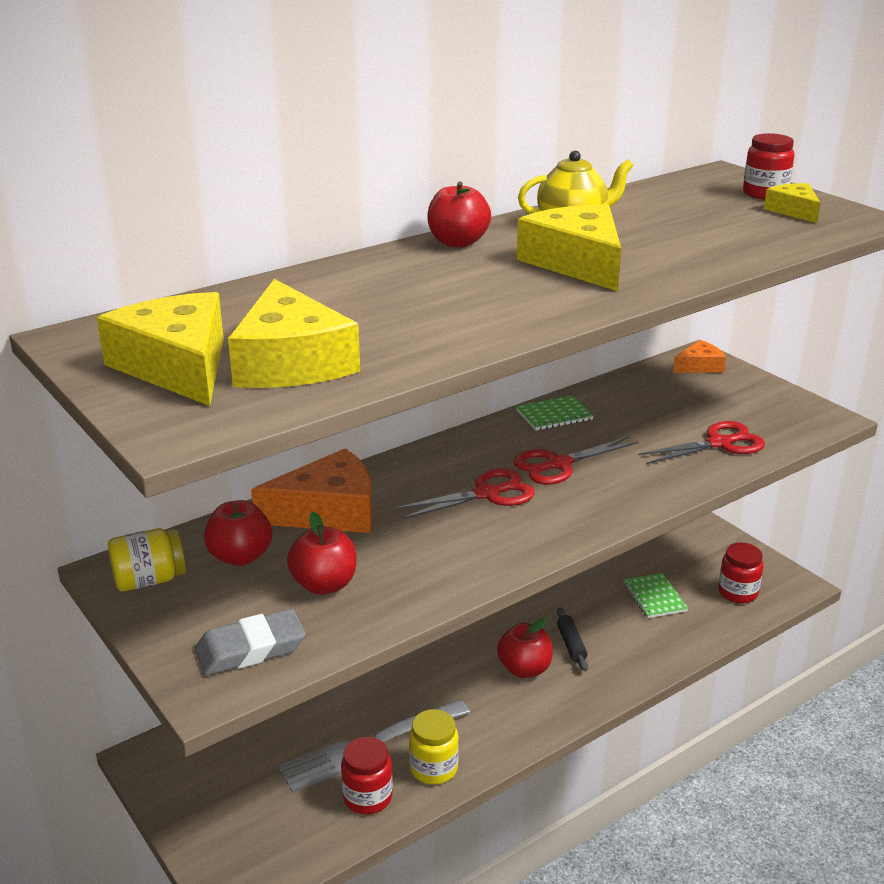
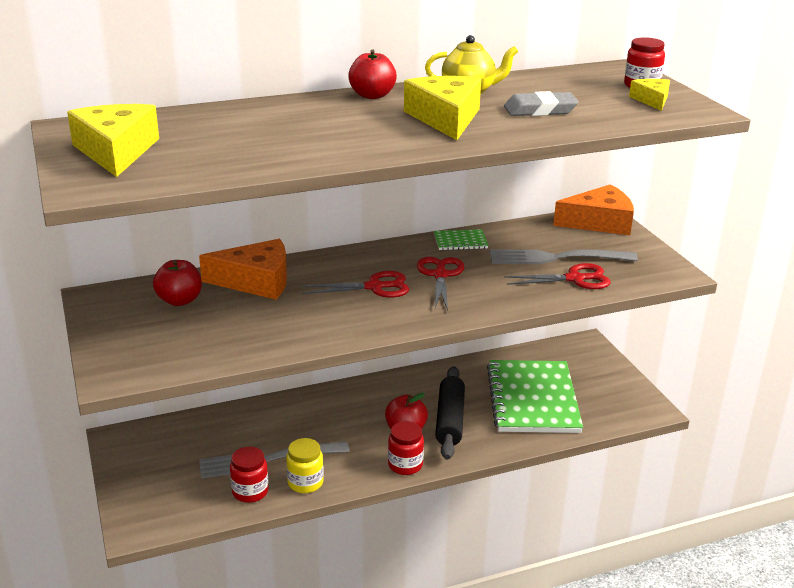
camera: 15 degrees right, 0 degrees up
yellow jar [108,528,186,592] -> none
grey eraser [195,609,305,676] -> grey eraser moved to [504,91,578,116]
yellow cheese [228,279,360,388] -> none
red apple [287,512,356,595] -> none
red scissors [513,436,639,485] -> red scissors turned 105 degrees clockwise [417,257,465,311]
black rolling pin [557,607,588,671] -> black rolling pin [435,366,465,460], size x1.98
green notebook [624,573,688,618] -> green notebook [487,360,583,433], size x2.35
orange cheese [673,340,726,373] -> orange cheese [553,184,634,235], size x1.85
red jar [718,542,763,603] -> red jar moved to [388,421,424,475]
none -> grey fork [490,249,638,264]

